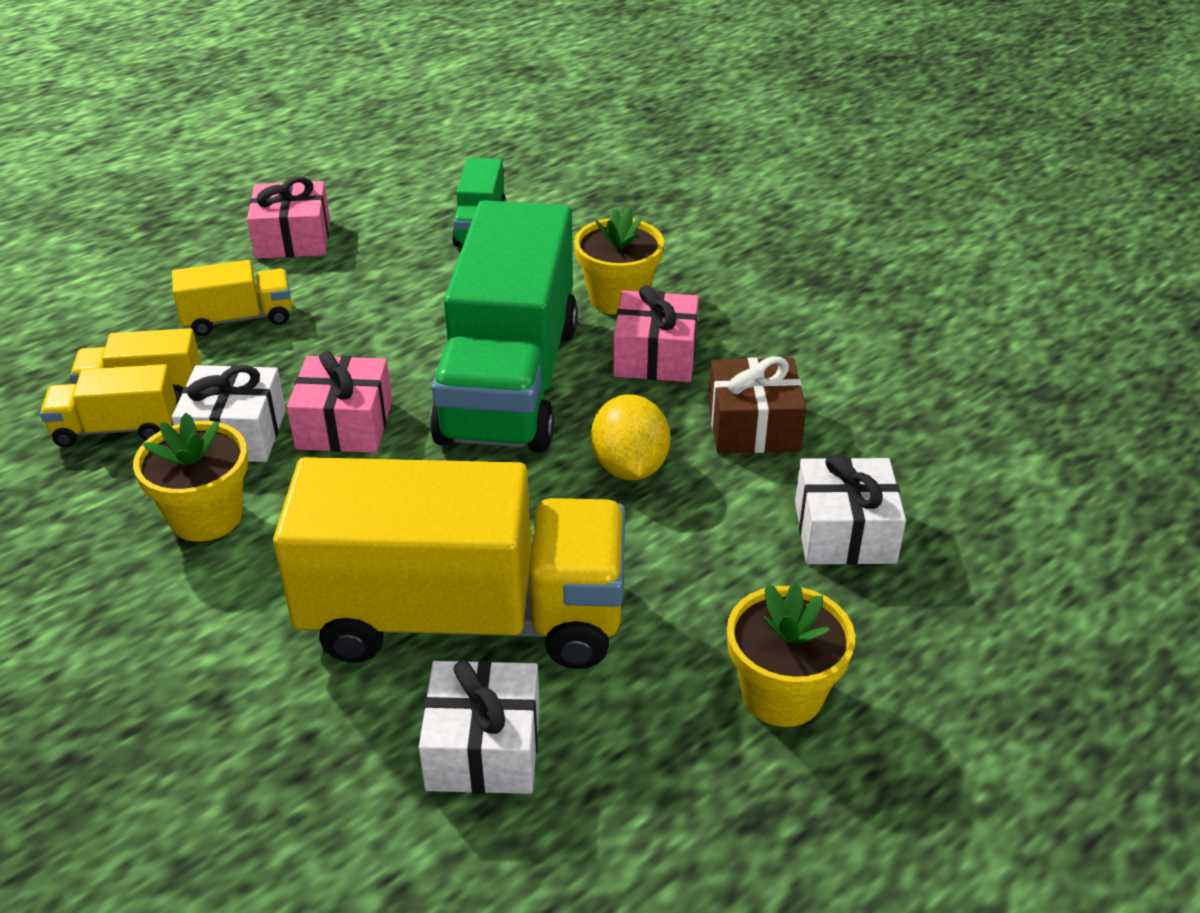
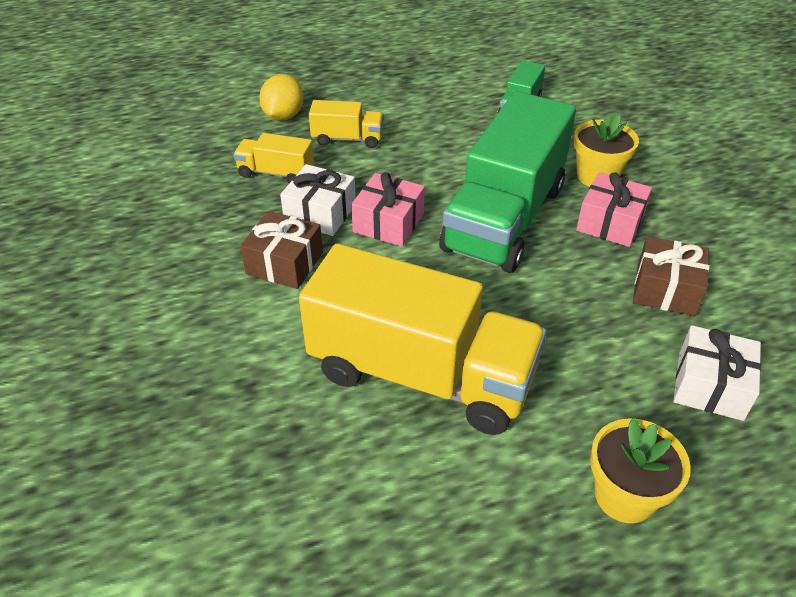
camera: 20 degrees right, 5 degrees up
yellow truck [40,364,177,447] -> none
yellow flower pot [133,413,248,542] -> brown gift [240,211,323,289]
pink gift [247,177,330,259] -> none
white gift [419,660,540,794] -> none
yellow lemon [591,394,670,480] -> yellow lemon moved to [259,74,304,121]

